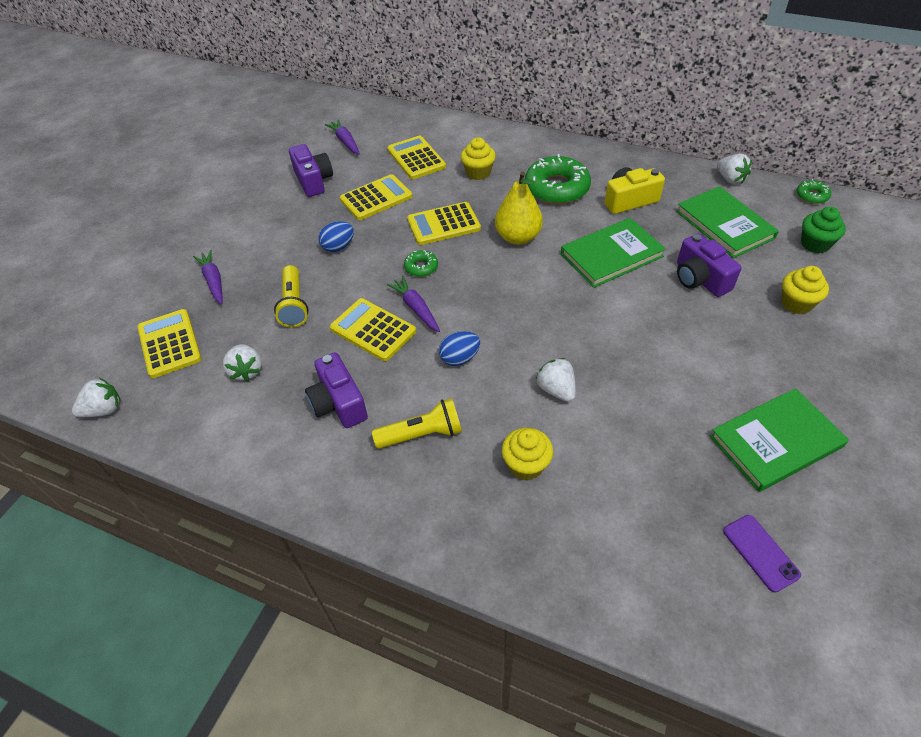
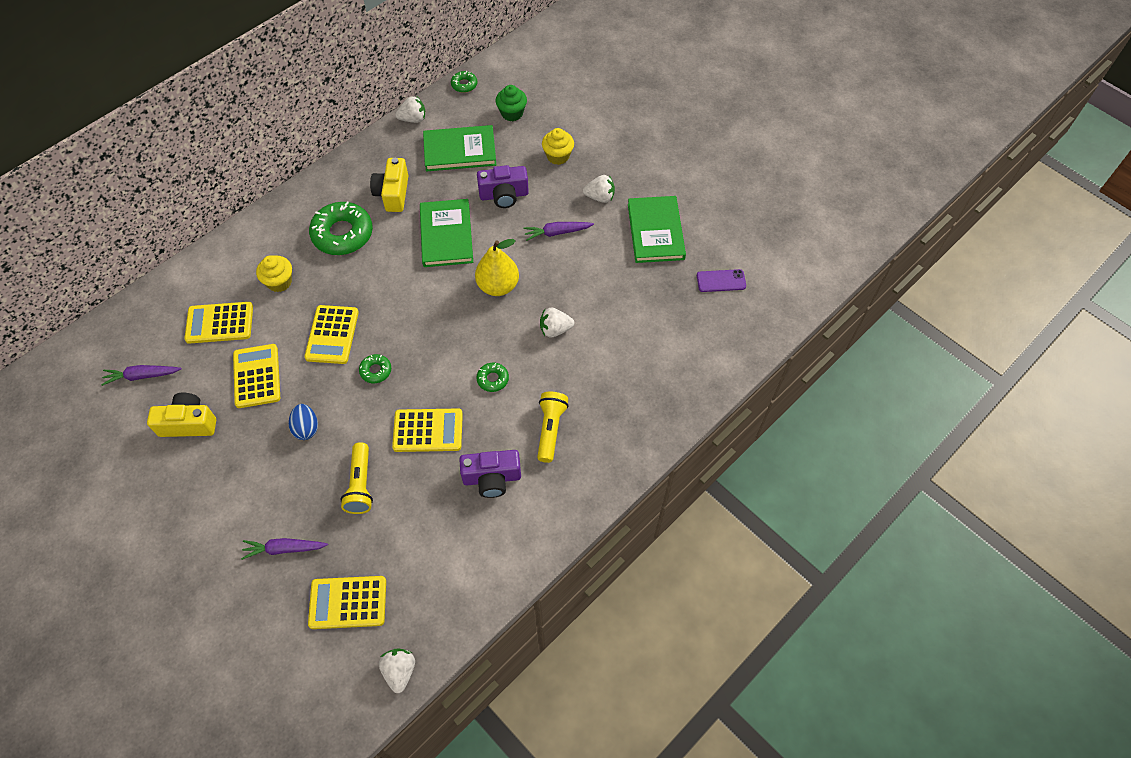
camera: 70 degrees left, 10 degrees up
white strawberry [223,344,262,381] -> white strawberry moved to [583,175,615,203]
yellow flashlight [274,265,308,327] -> yellow flashlight turned 75 degrees clockwise [340,442,373,514]
purple camera [289,144,333,197] -> yellow camera [147,393,216,437]
yellow calculator [330,298,416,361] -> yellow calculator turned 150 degrees counterclockwise [392,408,463,452]
purple carrot [386,276,440,332] -> purple carrot moved to [523,222,594,241]
blue egg [439,331,480,366] -> green donut [476,363,509,392]
yellow pear [495,171,543,245] -> yellow pear moved to [475,239,519,296]
yellow cupcake [502,428,553,481] -> none

